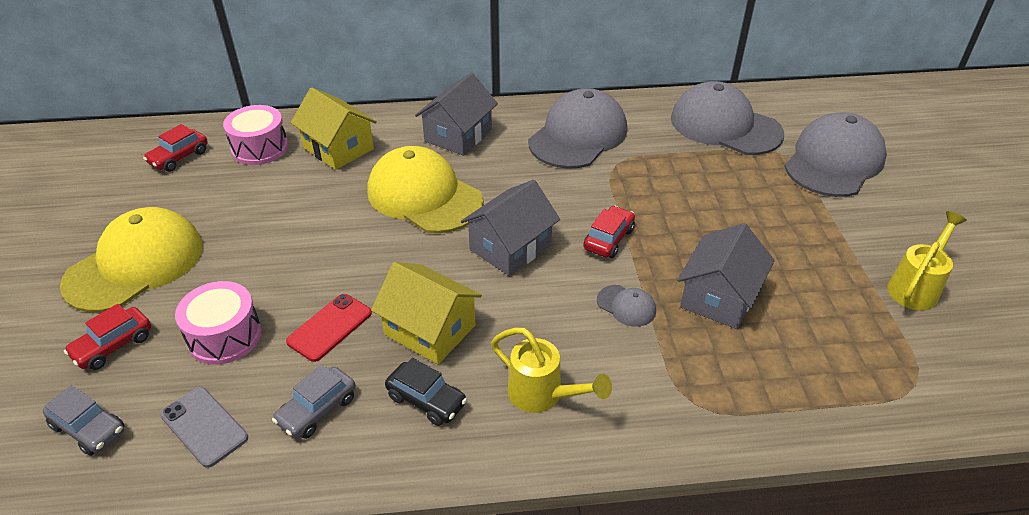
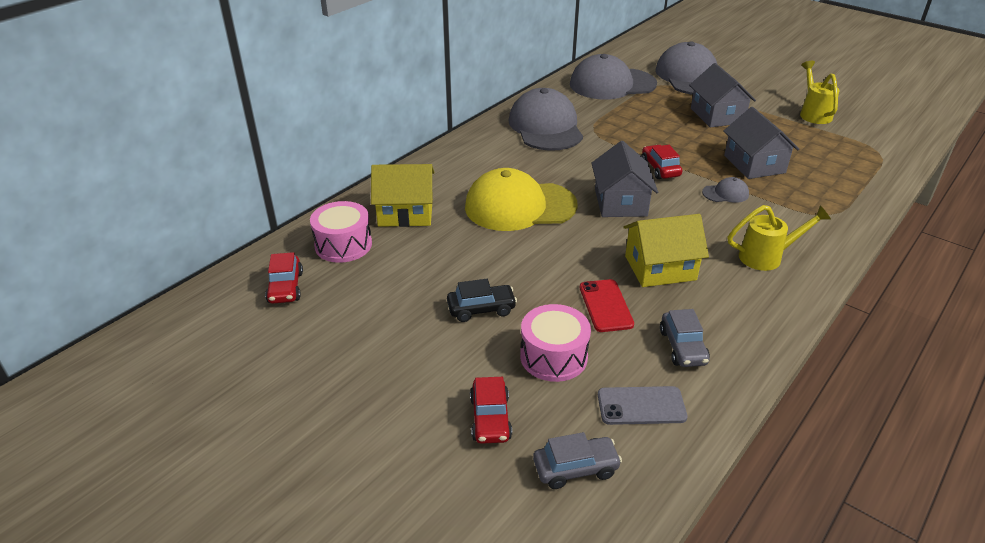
camera: 45 degrees left, 5 degrees down
yellow cap [60,207,203,312] -> none
black car [385,358,467,426] -> black car moved to [447,279,517,322]
grey house [415,73,498,156] -> grey house moved to [689,63,756,128]

